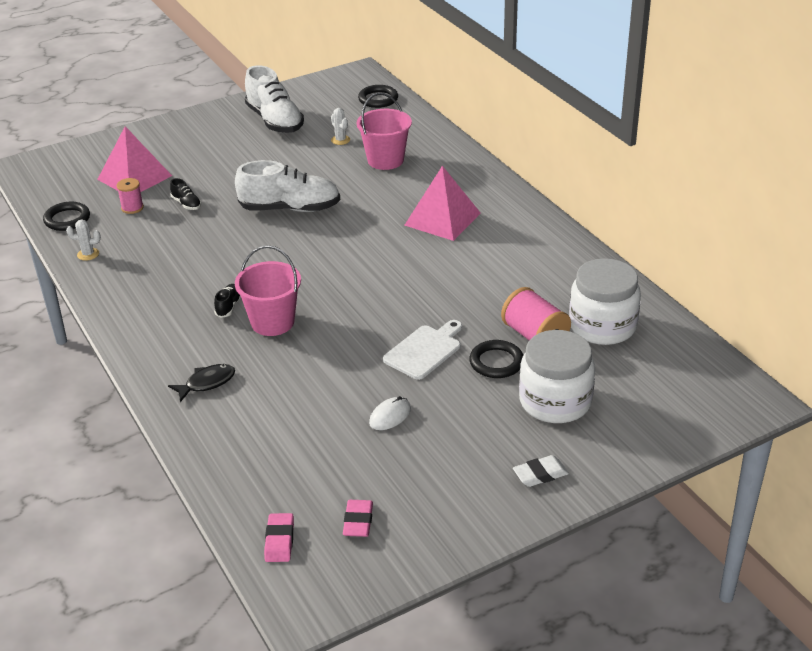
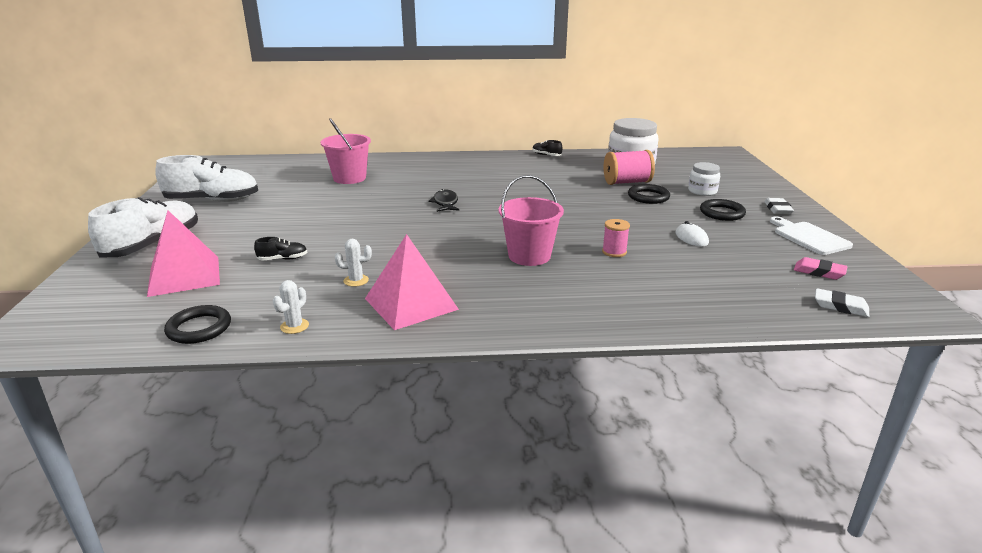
camera: 65 degrees left, 10 degrees down
pink spool [117,178,144,214] -> pink spool moved to [602,219,630,257]
black fish [168,364,235,402] -> black fish moved to [429,189,459,212]
black shoe [214,284,241,318] -> black shoe moved to [533,140,562,156]
white shoe [235,160,340,212] -> white shoe moved to [88,197,198,257]
pink eraser [264,513,294,562] -> white eraser [815,288,869,317]
white cactus [331,108,350,145] -> white cactus moved to [335,239,372,287]
black ring [358,85,398,108] -> black ring moved to [700,199,746,221]
white cutting board [383,320,462,380] -> white cutting board moved to [770,216,853,255]
pink pyramid [404,166,481,241] -> pink pyramid moved to [365,234,459,330]
white jar [519,330,595,423] -> white jar [688,162,720,196], size x0.55

